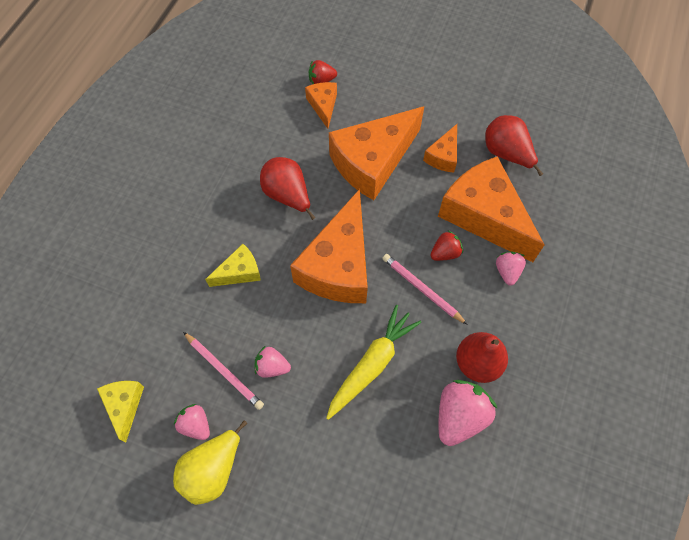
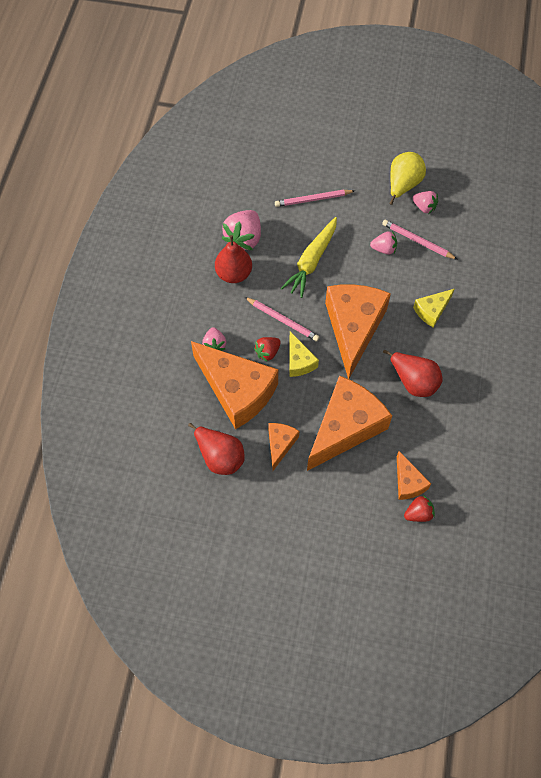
camera: 170 degrees right, 0 degrees up
yellow cheese [97,381,144,443] -> yellow cheese moved to [289,332,319,377]
none -> pink pencil [275,190,355,207]

